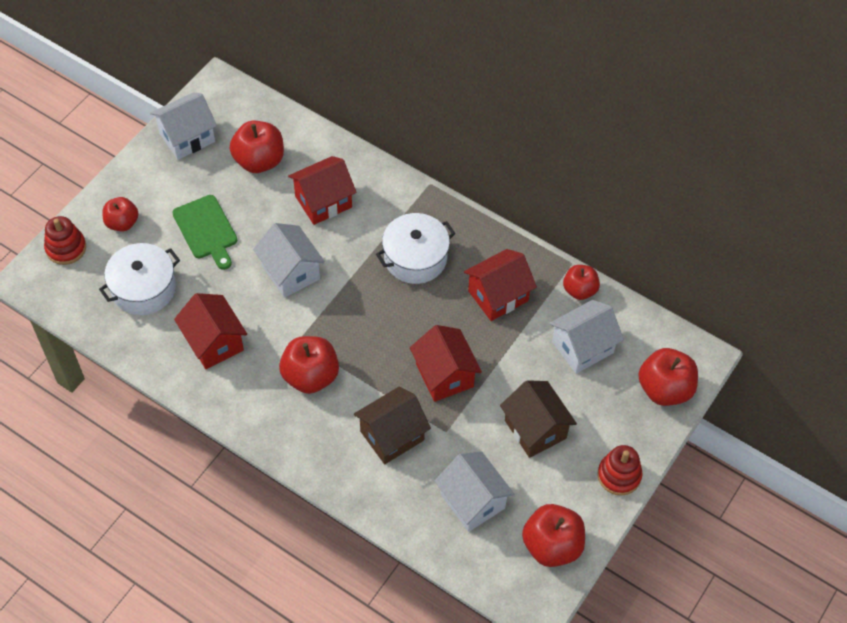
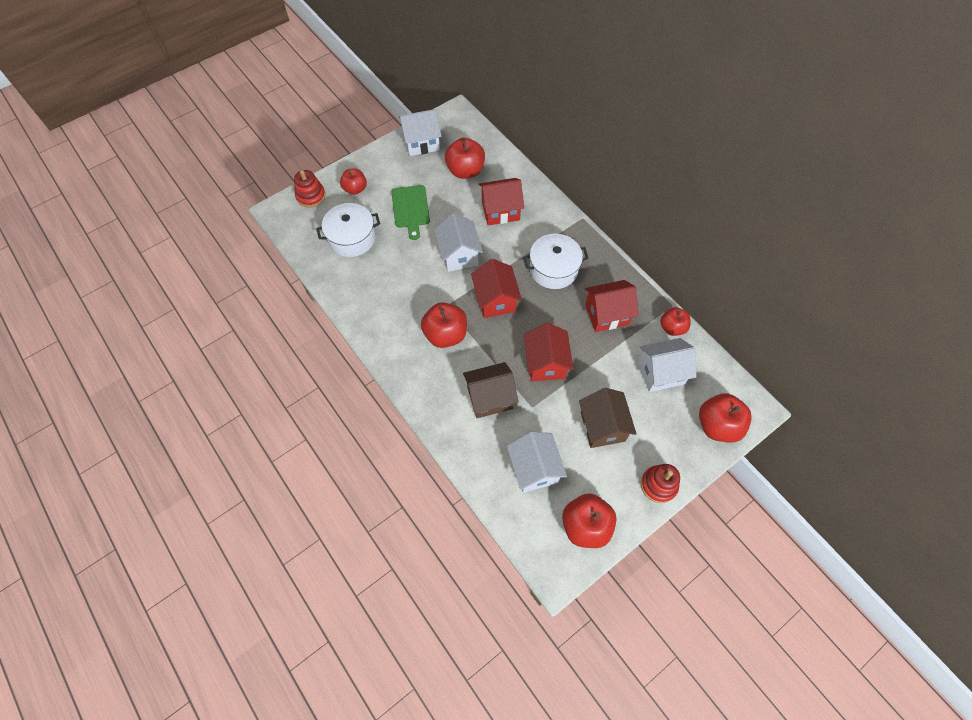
camera: 20 degrees right, 5 degrees up
red house [174,293,247,369] -> red house moved to [471,259,522,318]

